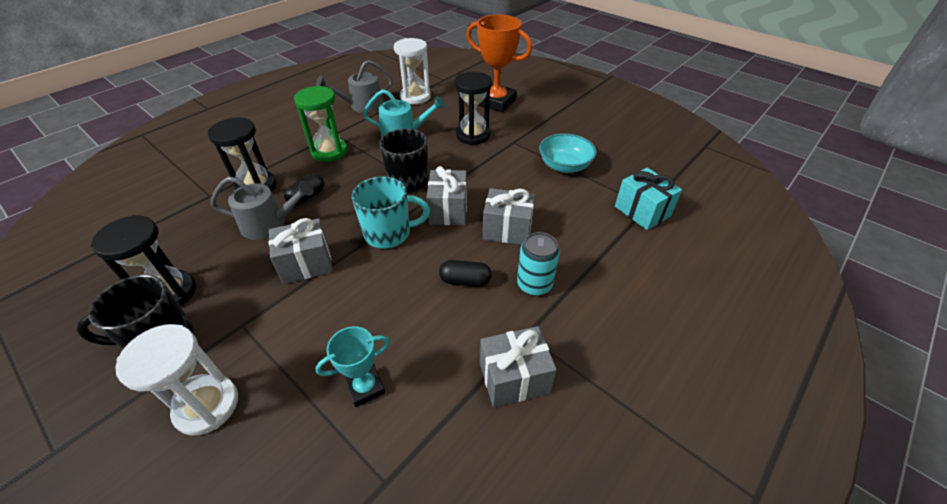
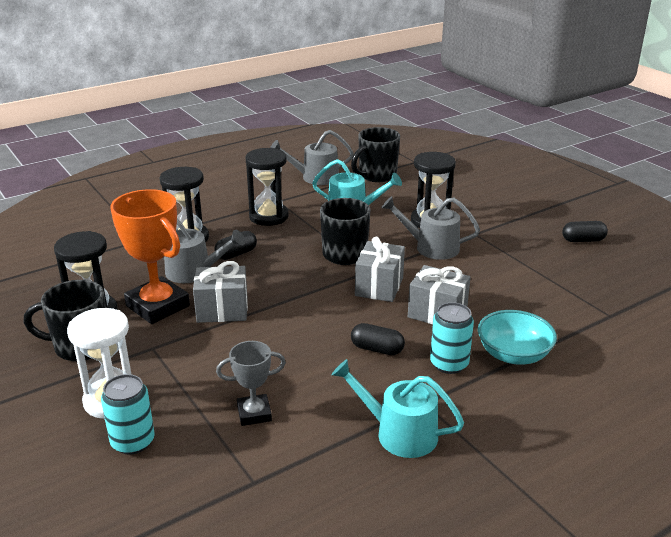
camera: 15 degrees right, 15 degrees down
green hourglass [294,86,348,162] -> black hourglass [245,148,289,226]
turquoise trophy [315,326,390,407] -> grey trophy [216,341,286,426]
turquoise mug [352,176,430,248] -> none
white hourglass [394,38,431,104] -> black mug [351,127,400,182]
orange trophy [466,14,532,113] -> orange trophy moved to [110,189,190,324]
grey gift [480,326,557,407] -> turquoise watering can [331,359,464,458]
turquoise bowl [539,133,597,173] -> turquoise bowl moved to [478,310,557,365]
turquoise gift [615,168,682,230] -> none
none -> turquoise can [101,374,155,455]
none -> grey watering can [381,196,480,260]
none -> black capsule [562,221,608,242]

